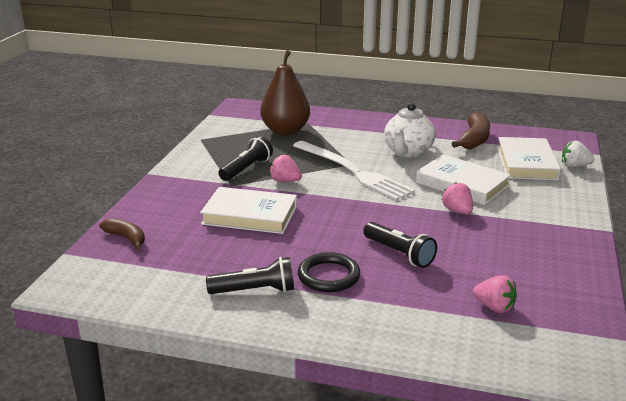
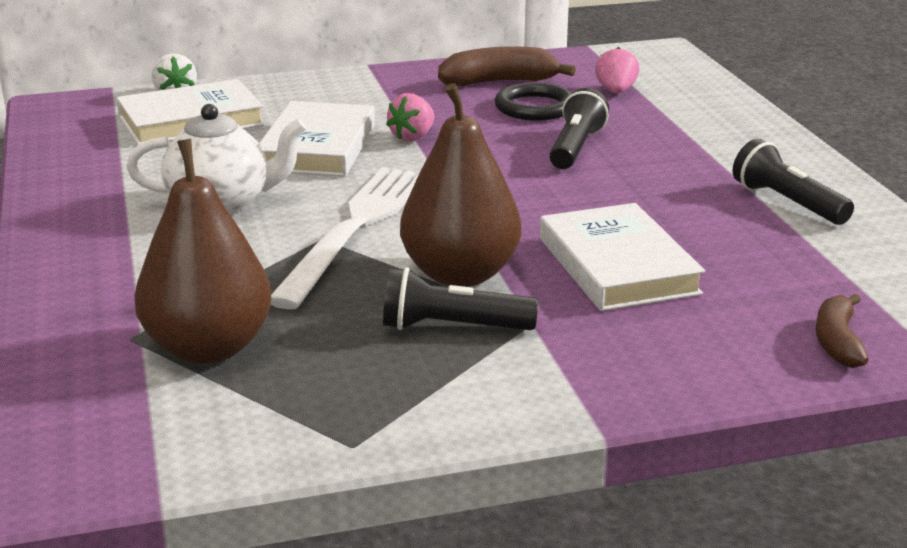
camera: 120 degrees left, 0 degrees up
pink strawberry [270,155,302,182] -> brown pear [400,83,521,287]
black ring [298,252,361,292] -> black ring moved to [495,82,572,121]
brown banana [451,112,490,149] -> brown banana moved to [438,47,576,86]

